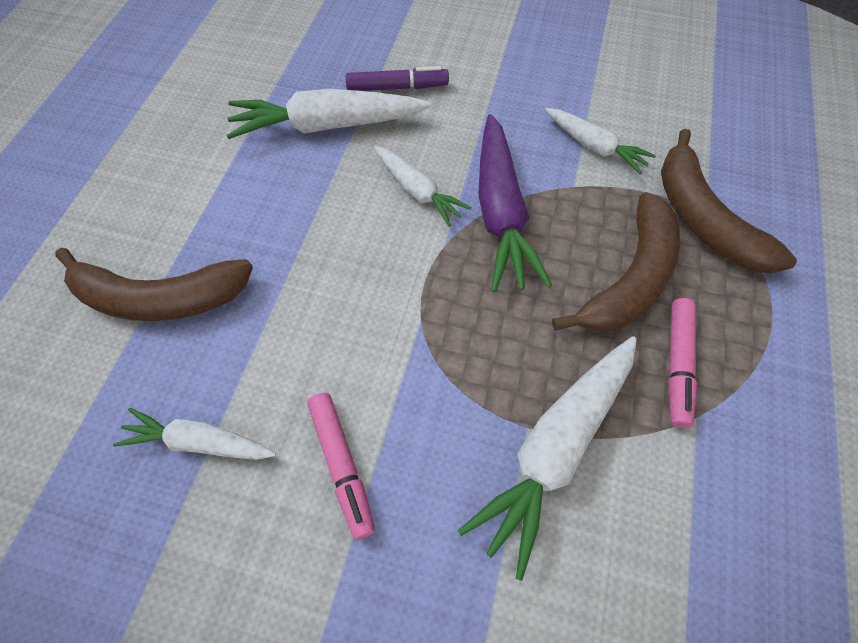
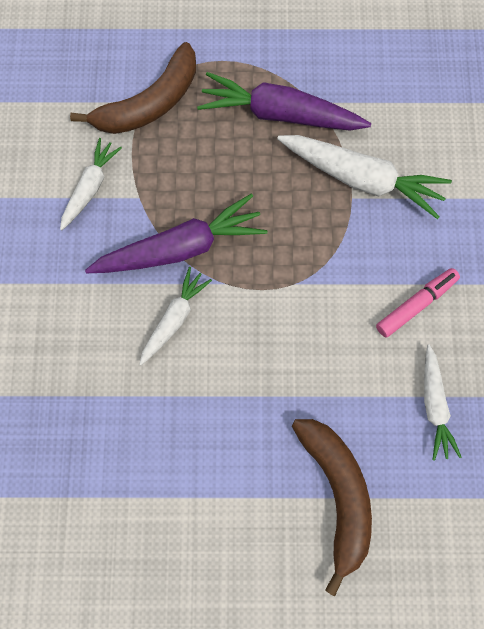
camera: 105 degrees left, 15 degrees up
white carrot [226,89,431,139] -> none
purple marker [346,66,449,91] -> none
brown banana [552,192,680,332] -> none
pink marker [668,298,697,428] -> purple carrot [197,72,371,131]

